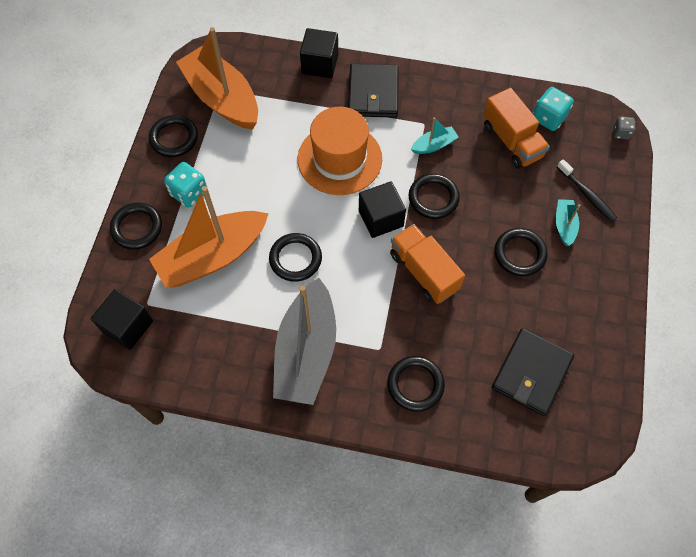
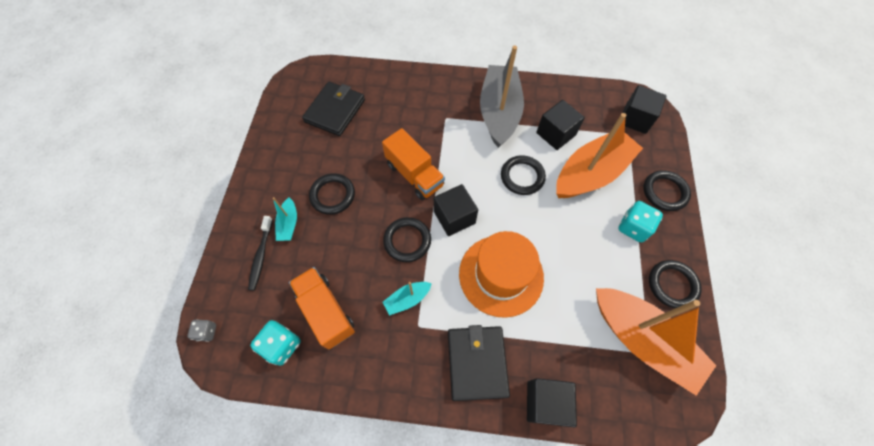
camera: 175 degrees right, 0 degrees up
black ring [387,356,445,412] -> none
black toothbrush [557,159,617,222] -> black toothbrush turned 135 degrees counterclockwise [248,216,273,291]
none -> black cube [536,100,585,150]

